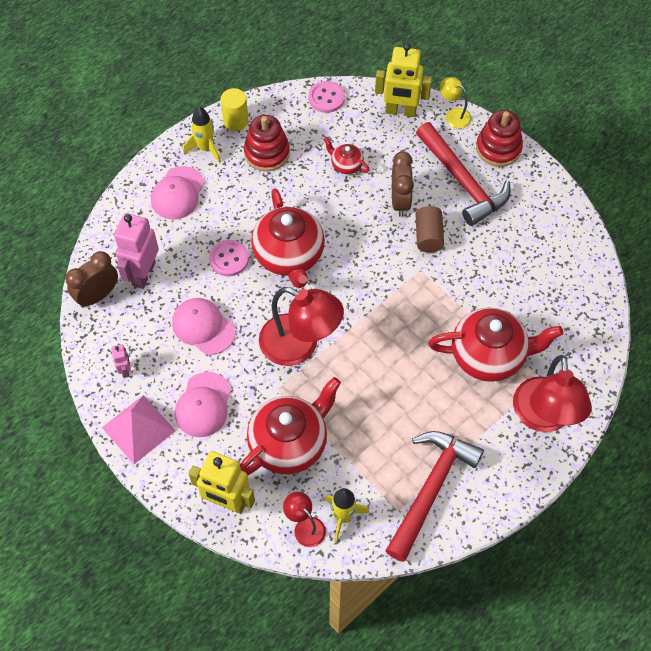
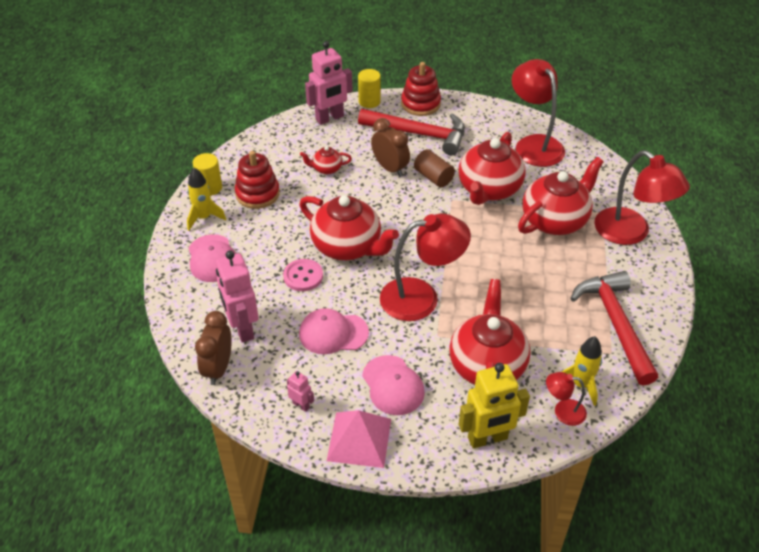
camera: 40 degrees left, 15 degrees down
pink button [308,81,345,113] -> none
yellow robot [375,43,432,117] -> pink robot [305,41,353,125]
yellow lamp [440,77,472,129] -> yellow cylinder [358,69,381,108]
none -> red teapot [459,132,526,205]
none -> red lamp [512,59,565,167]

